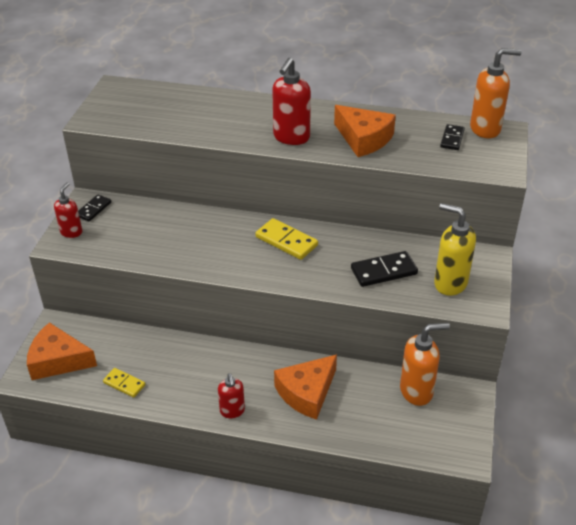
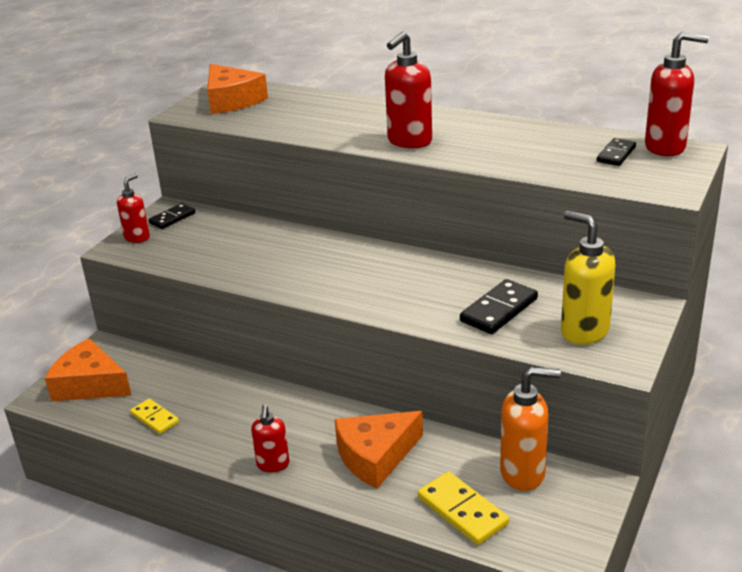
camera: 15 degrees right, 10 degrees down
yellow domino [255,218,318,260] -> yellow domino moved to [418,471,509,545]
orange cheese [334,105,396,157] -> orange cheese moved to [207,64,268,114]
black domino [351,251,418,287] -> black domino turned 45 degrees counterclockwise [460,279,538,334]
orange soap dispenser [470,48,522,138] -> red soap dispenser [645,32,709,156]

